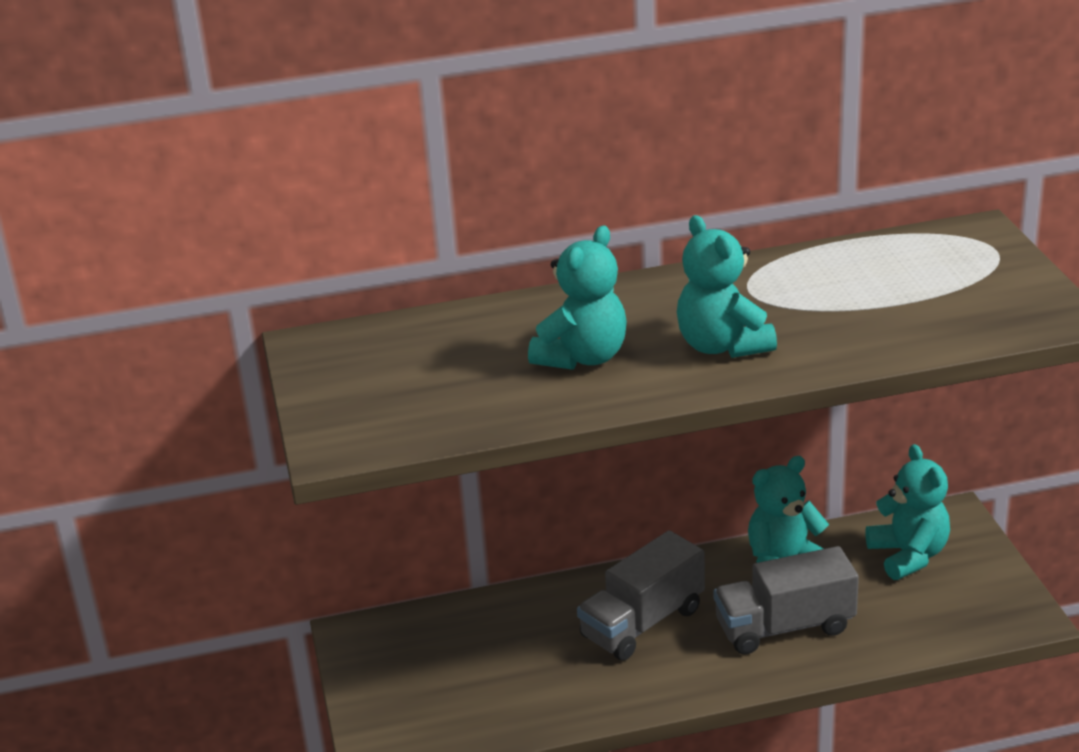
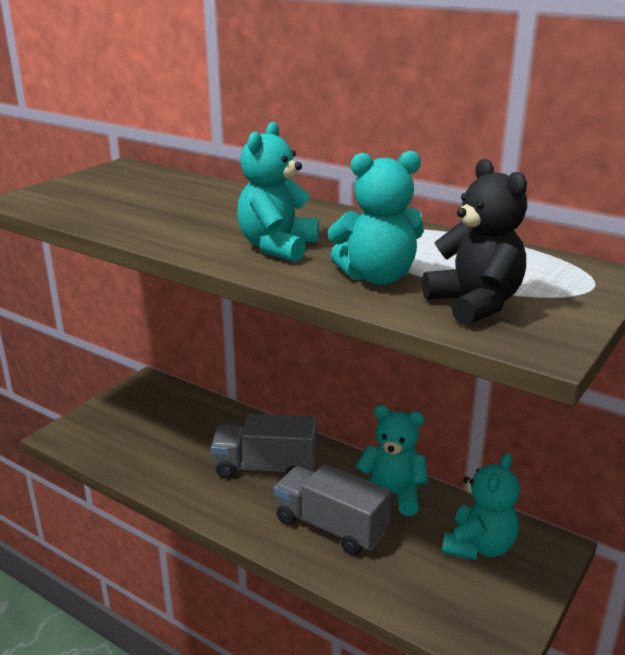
camera: 45 degrees right, 5 degrees down
turquoise teddy bear [528,225,627,370] -> turquoise teddy bear moved to [328,151,424,285]
none -> black teddy bear [422,159,527,326]

